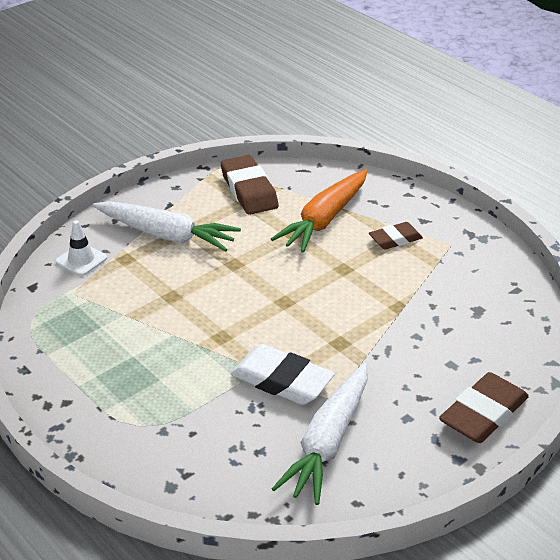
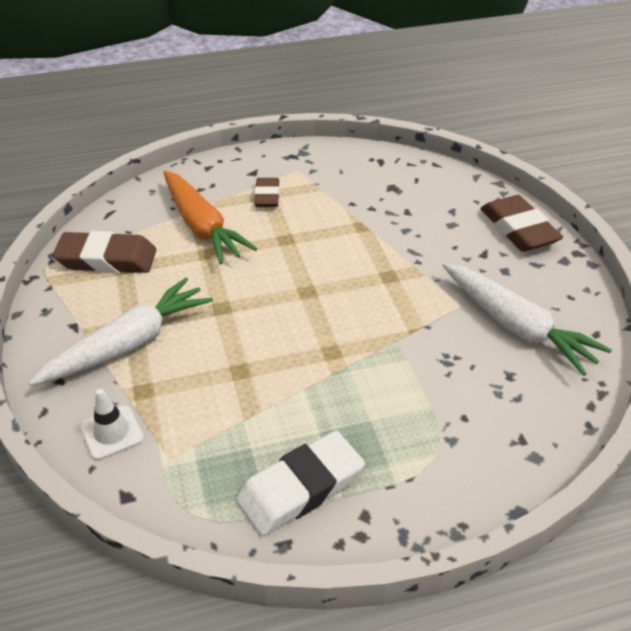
camera: 65 degrees left, 5 degrees up
white eraser [231,344,335,405] -> white eraser moved to [236,431,365,536]

